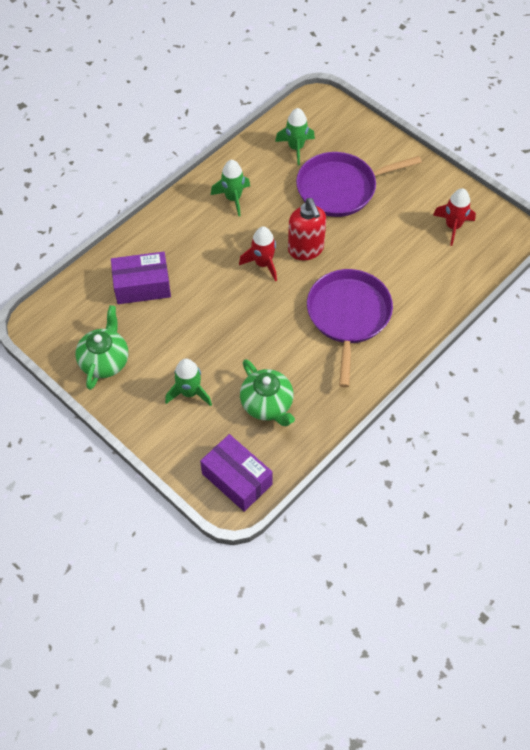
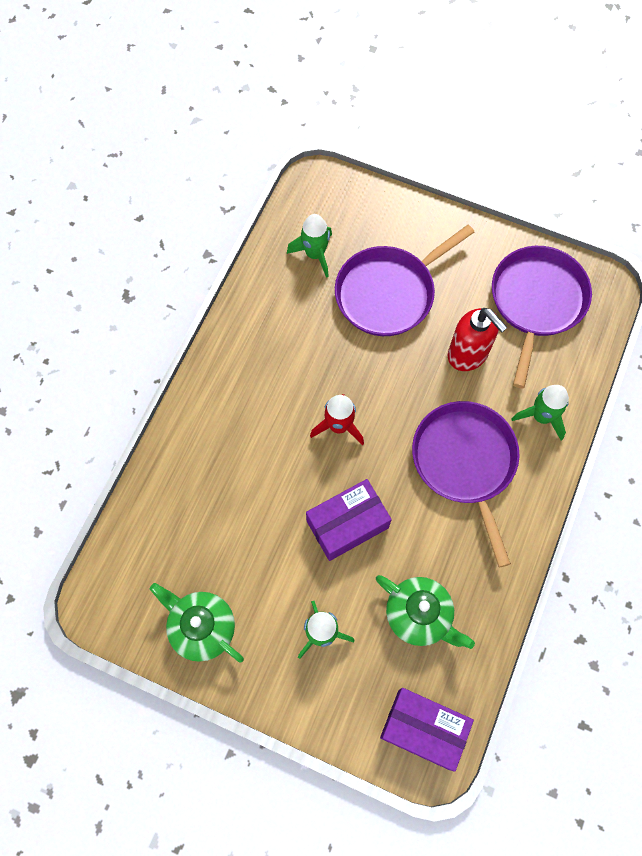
camera: 20 degrees left, 10 degrees up
green teapot [76,305,128,390] -> green teapot turned 45 degrees counterclockwise [150,583,244,663]
purple box [111,252,171,304] -> purple box moved to [306,479,392,561]
green rocket [211,160,250,216] -> green rocket moved to [512,385,569,441]
red soap dispenser [288,198,326,260] -> red soap dispenser moved to [448,308,508,371]
red rocket [433,188,476,246] -> purple pan [492,246,592,388]

